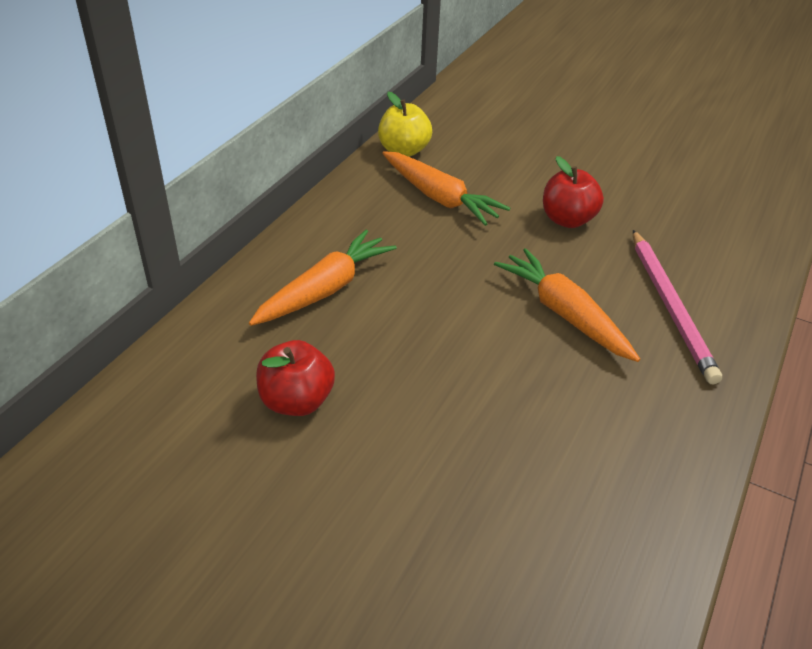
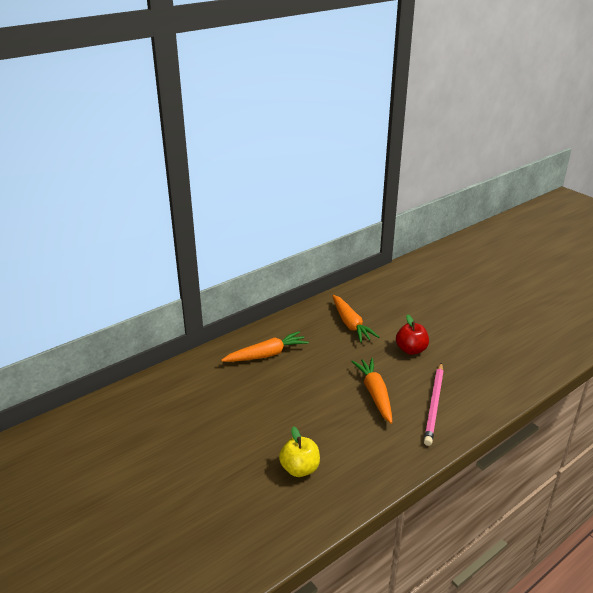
camera: 25 degrees right, 10 degrees down
red apple [256,340,335,416] -> none
yellow apple [378,92,432,157] -> yellow apple moved to [279,426,320,477]

